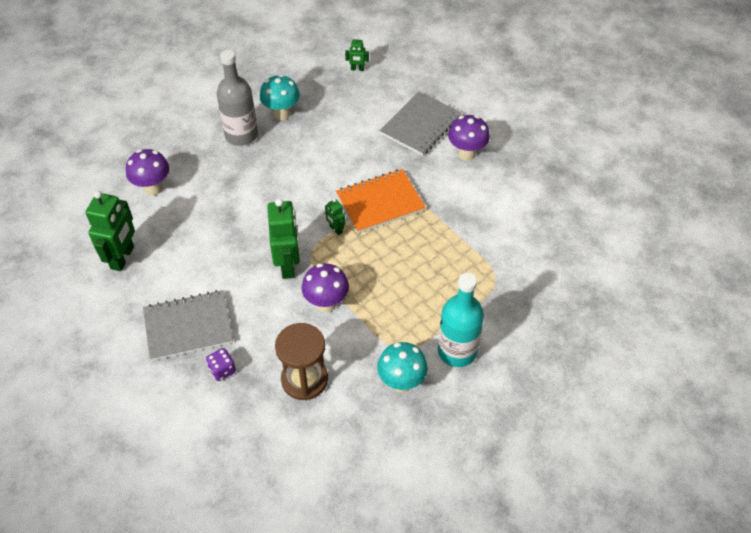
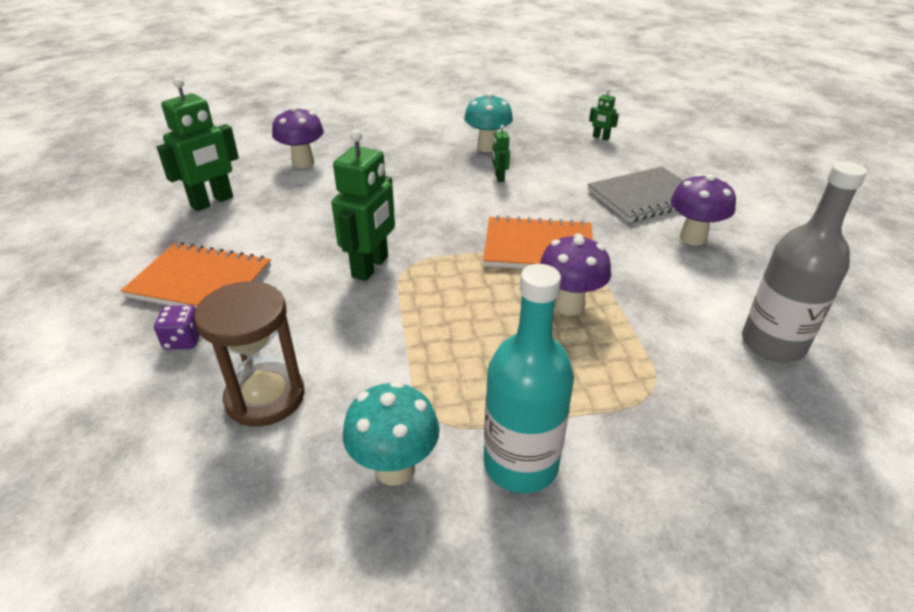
camera: 30 degrees right, 15 degrees down
grey notebook [143,290,233,361] -> orange notebook [121,242,271,308]
grey bottle [217,50,258,146] -> grey bottle moved to [742,161,867,362]
purple mushroom [302,263,349,312] -> purple mushroom moved to [540,234,611,316]
green robot [325,199,345,235] -> green robot moved to [492,125,510,182]

